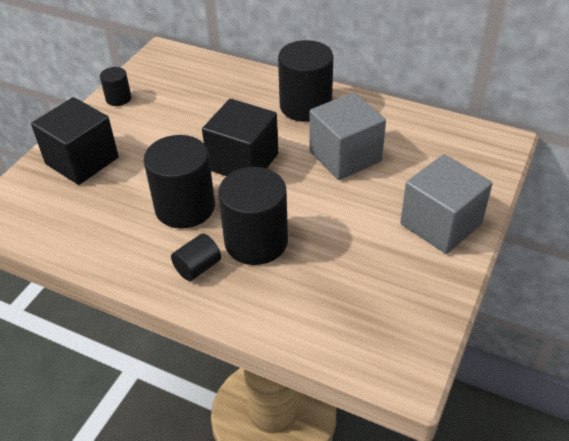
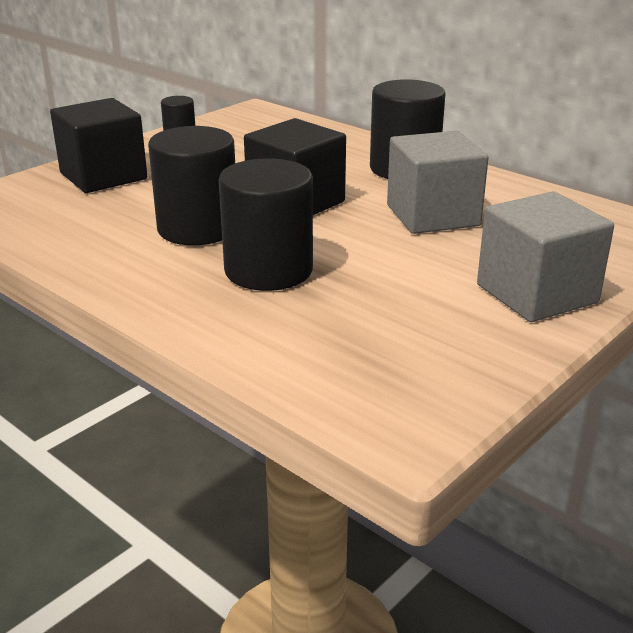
camera: 15 degrees right, 15 degrees down
black cylinder [171,233,221,281] -> none

